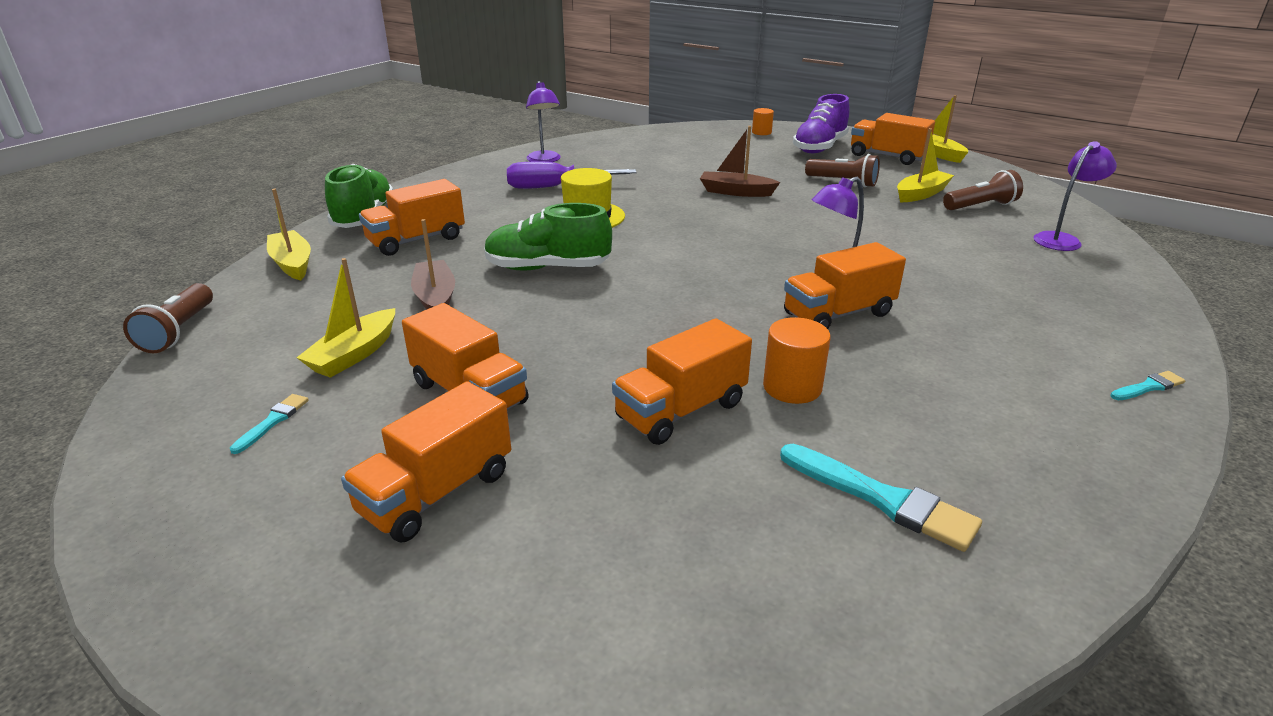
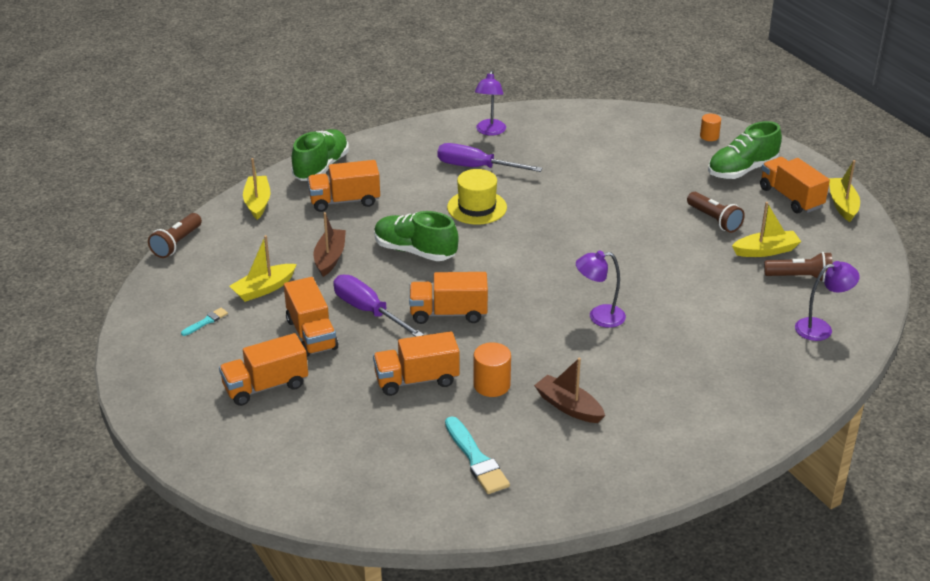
camera: 25 degrees right, 5 degrees up
brown boat [700,126,780,197] -> brown boat moved to [534,358,605,423]
orange truck [784,242,906,329] -> orange truck moved to [409,272,488,324]
purple shoe [793,94,849,153] -> green shoe [708,121,782,179]
turquoise brush [1110,371,1185,400] -> none
none -> purple screwdriver [333,275,424,337]

